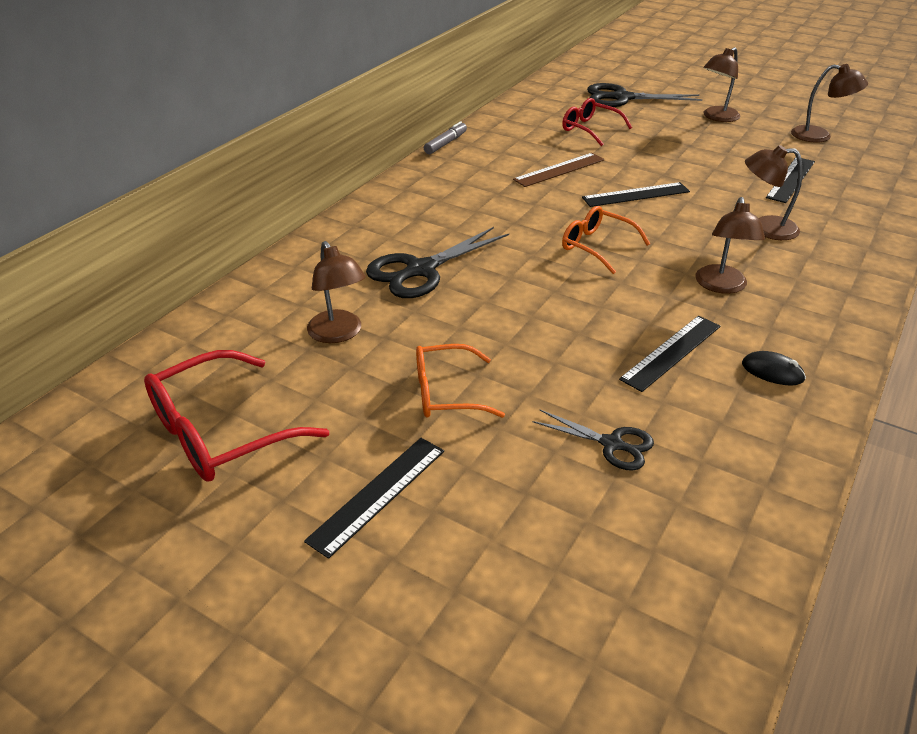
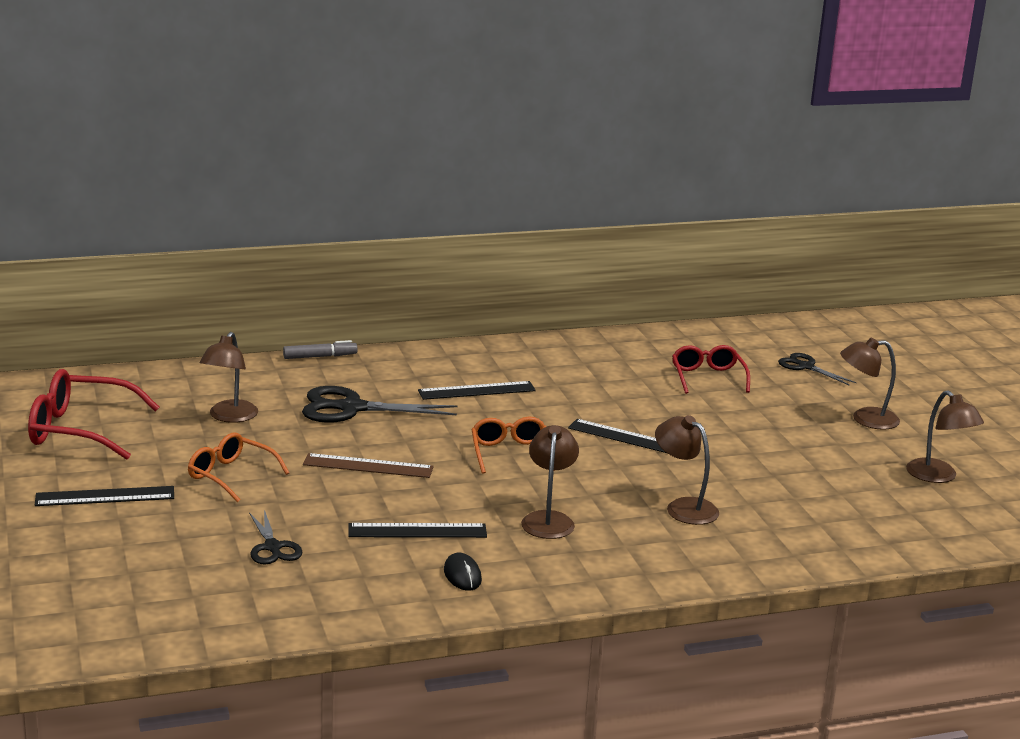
camera: 40 degrees right, 15 degrees down
grey marker [424,121,467,154] -> grey marker moved to [283,340,358,359]
brown ruler [513,153,605,187] -> brown ruler moved to [303,453,434,478]
black scissors [587,83,702,107] -> black scissors [778,353,857,385], size x0.58
brown lamp [695,197,765,294] -> brown lamp turned 135 degrees clockwise [521,425,579,539]
black ruler [766,158,815,203] -> black ruler moved to [418,381,536,400]

